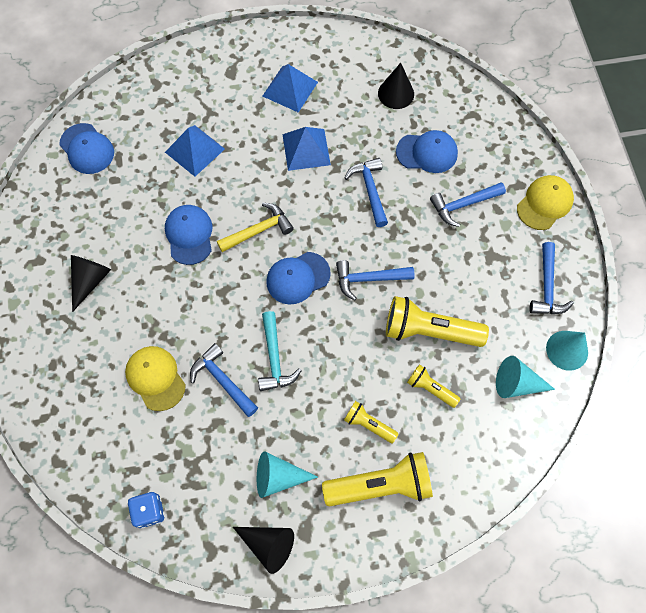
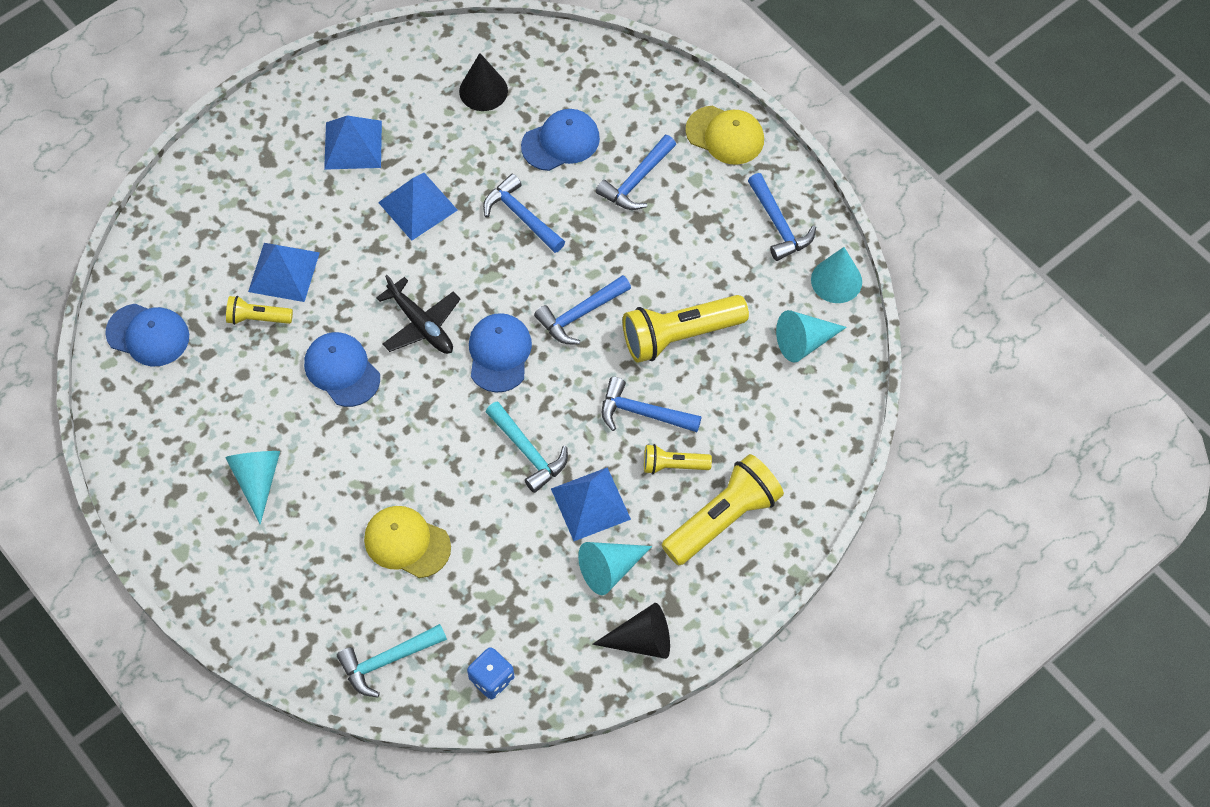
camera: 30 degrees left, 5 degrees down
black cone [71,255,111,312] -> turquoise cone [225,451,280,524]
blue hammer [190,343,258,417] -> blue hammer moved to [602,377,702,432]
yellow hammer [217,203,294,252] -> black plane [376,275,460,354]
blue cap [266,252,331,304] -> blue cap turned 150 degrees clockwise [469,313,532,393]
yellow flashlight [407,364,461,408] -> yellow flashlight moved to [226,296,293,325]
yellow cap [517,175,574,230] -> yellow cap turned 105 degrees clockwise [686,106,764,165]
none -> turquoise hammer [337,624,447,698]
none -> blue pyramid [551,467,631,541]

